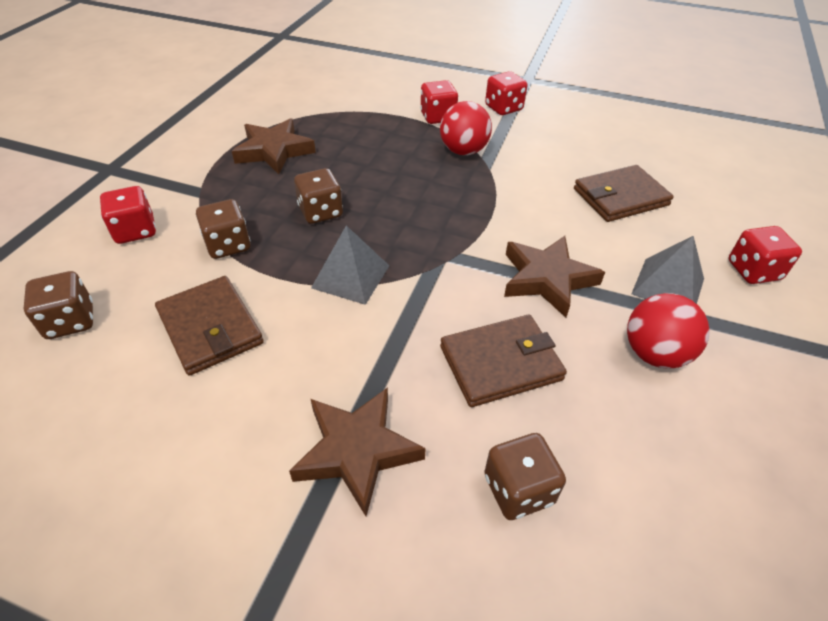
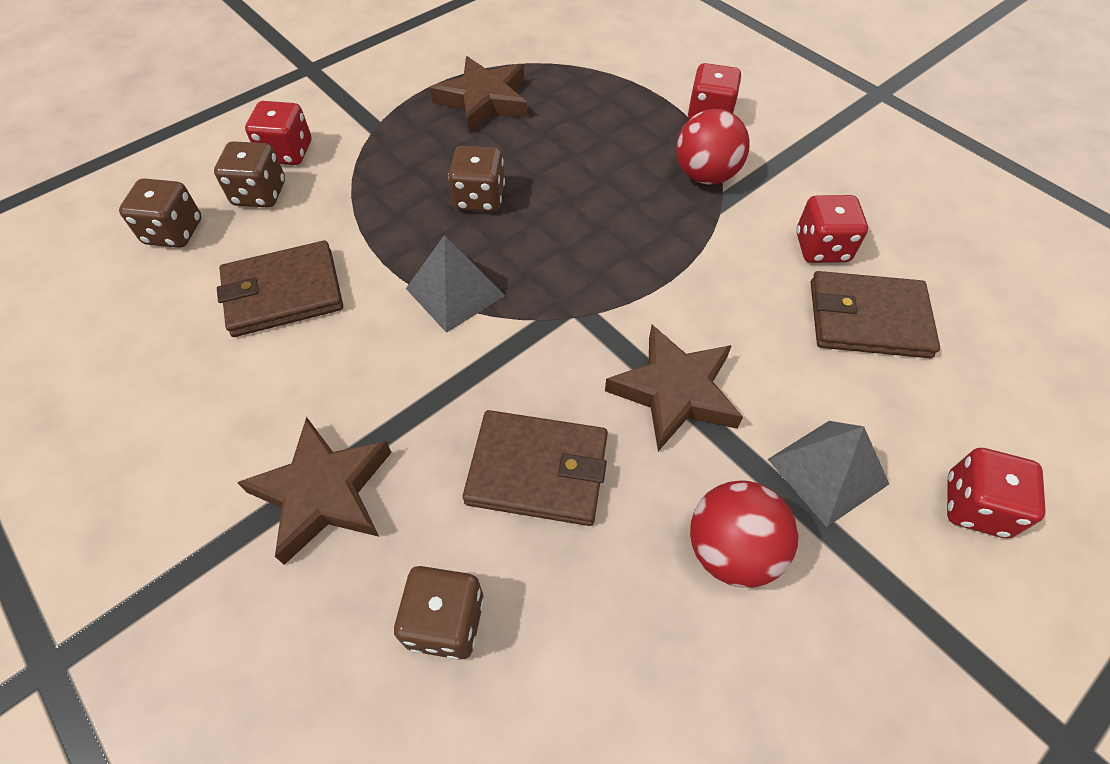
camera: 30 degrees right, 10 degrees up
brown wallet [155,276,264,376] -> brown wallet turned 75 degrees clockwise [217,240,343,337]
brown dice [196,199,251,259] -> brown dice moved to [214,141,285,207]
red dice [485,71,527,115] -> red dice moved to [796,195,868,263]

